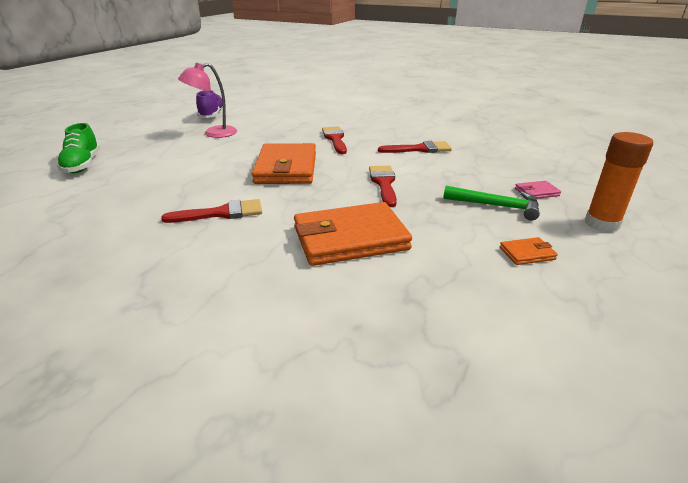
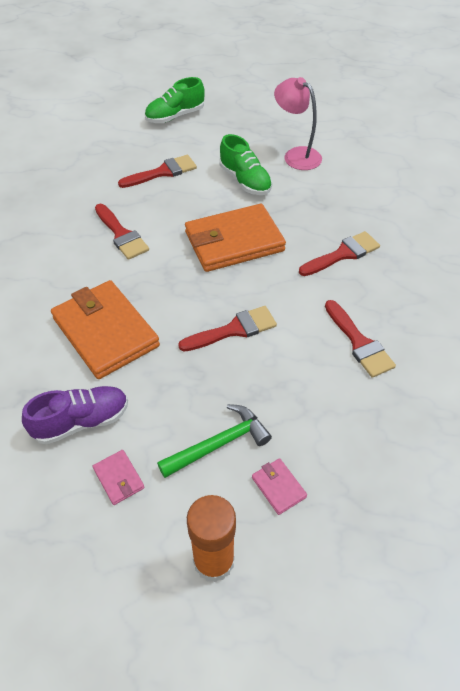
camera: 70 degrees right, 20 degrees up
purple shoe [196,90,223,118] -> purple shoe moved to [22,386,128,444]
green hammer [443,186,540,221] -> green hammer turned 120 degrees counterclockwise [157,404,272,478]
orange wallet [500,237,558,265] -> pink wallet [93,450,145,505]
none -> red brush [118,155,197,188]
none -> green shoe [219,134,272,195]

